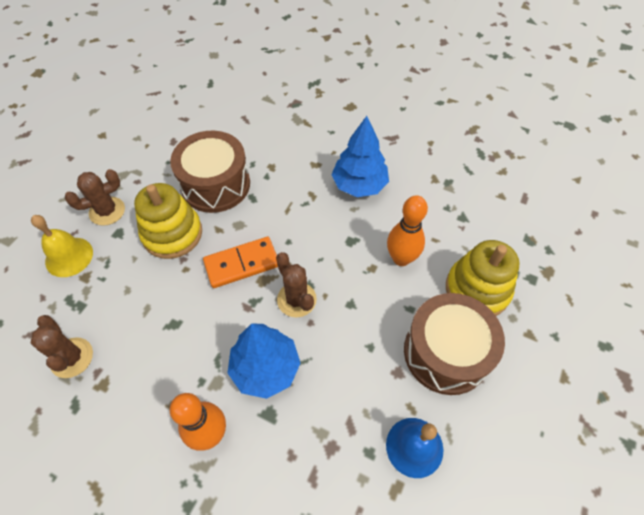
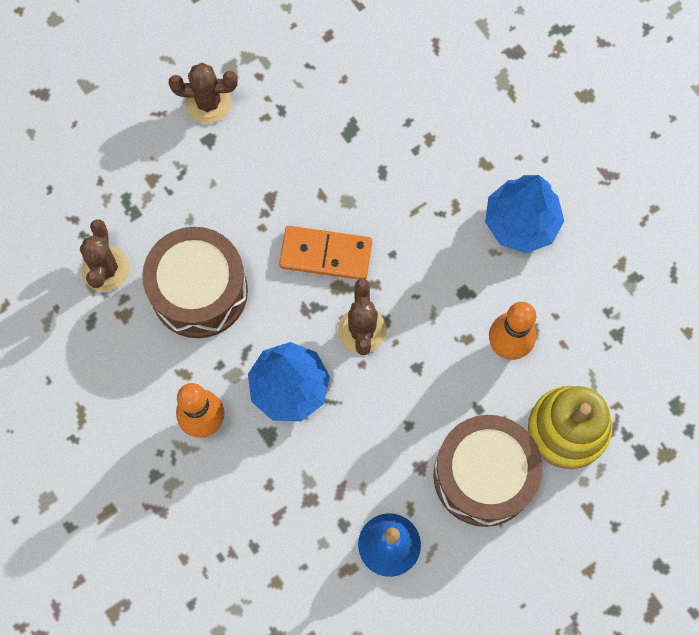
camera: 30 degrees right, 15 degrees up
yellow bell [31,215,93,277] -> none
yellow stacking toy [134,183,202,259] -> none
brown drum [170,131,250,213] -> brown drum moved to [142,227,248,338]

